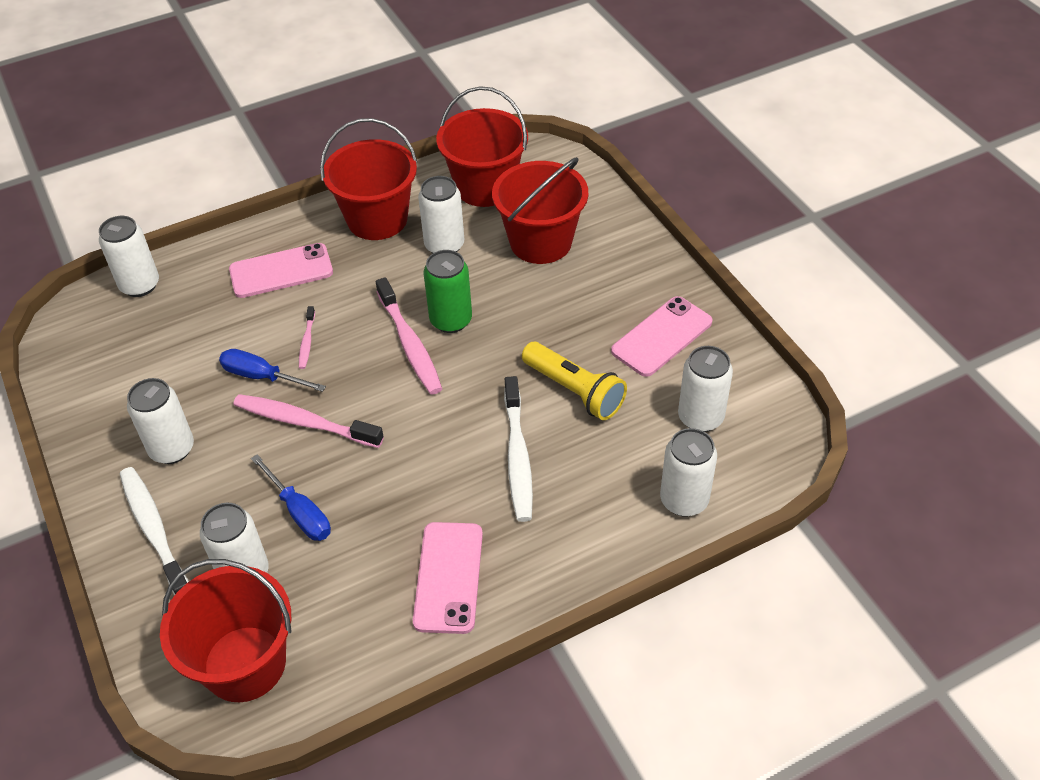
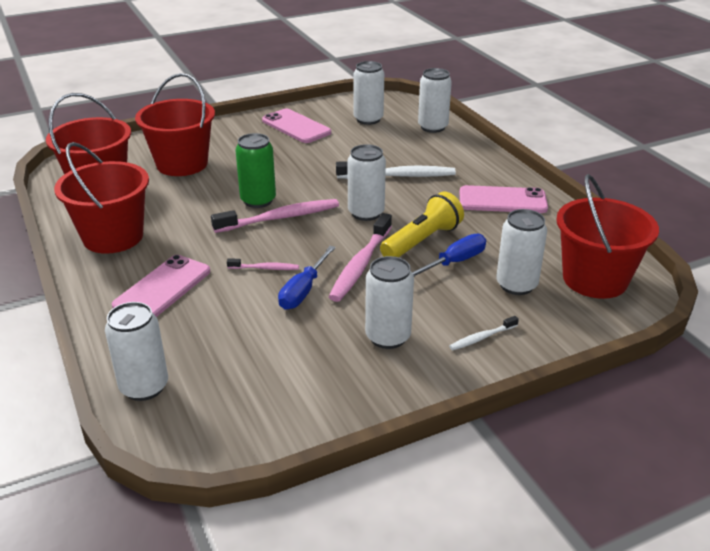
camera: 90 degrees left, 15 degrees down
white toothbrush [120,467,189,595] -> white toothbrush [449,316,519,350], size x0.50
pink phone [229,243,333,298] -> pink phone turned 45 degrees clockwise [112,255,210,317]
white can [418,176,464,253] -> white can moved to [348,144,386,221]
yellow flashlight [522,342,627,420] -> yellow flashlight moved to [380,191,464,257]

